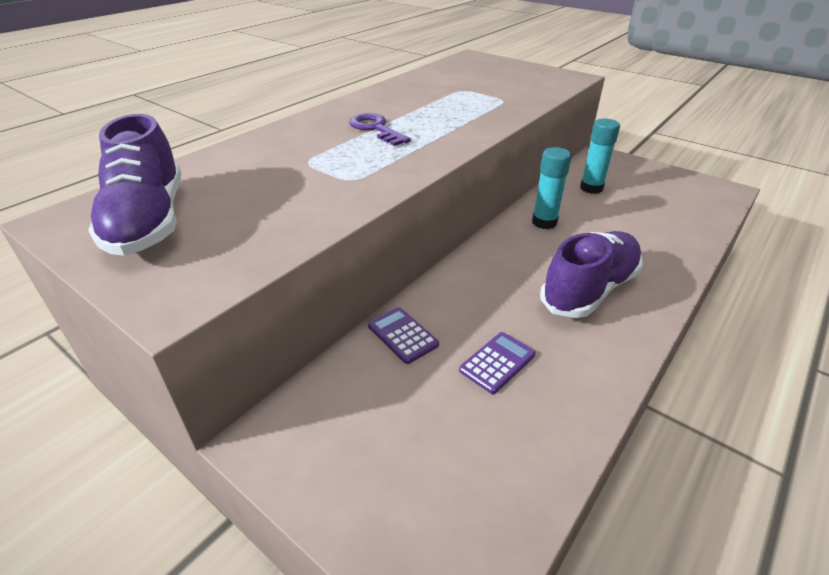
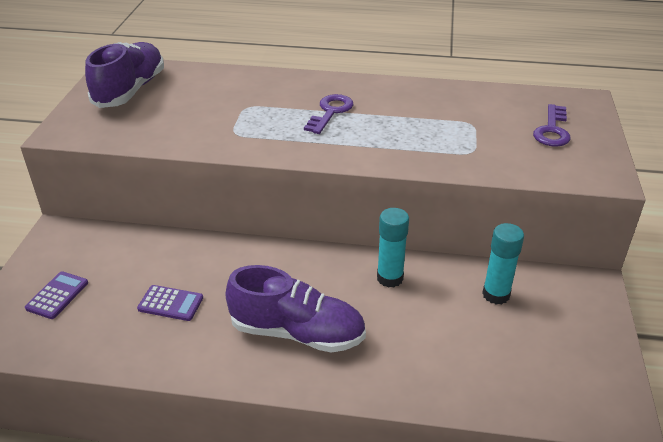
camera: 60 degrees right, 0 degrees up
purple shoe [88,114,181,256] -> purple shoe turned 150 degrees clockwise [85,42,164,108]
purple calculator [368,307,439,364] -> purple calculator moved to [25,271,88,319]
none -> purple key [533,104,571,147]

